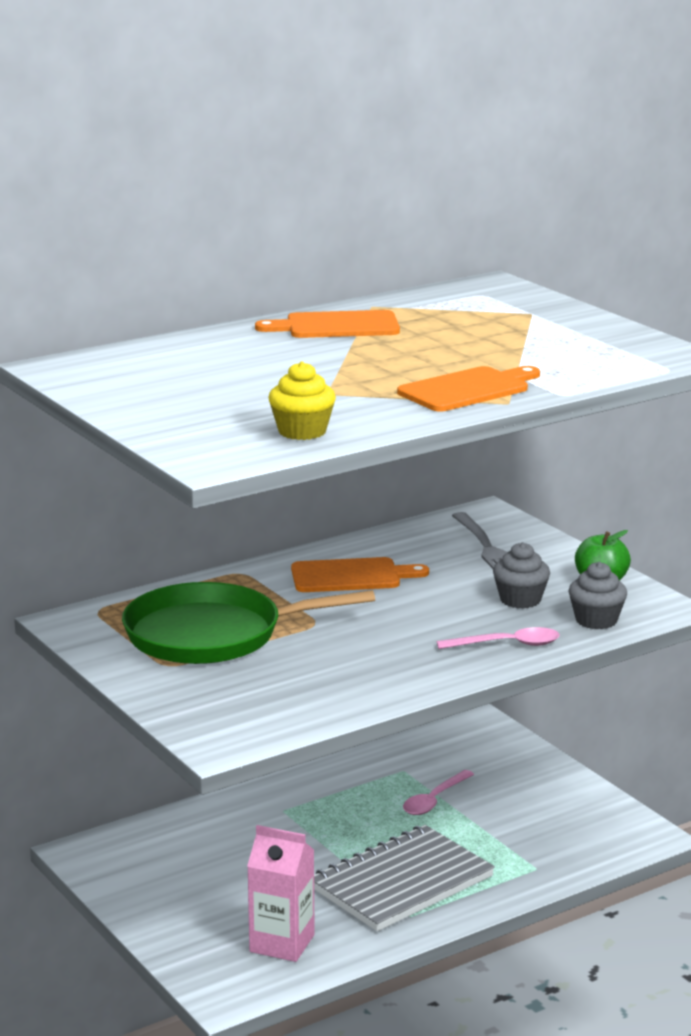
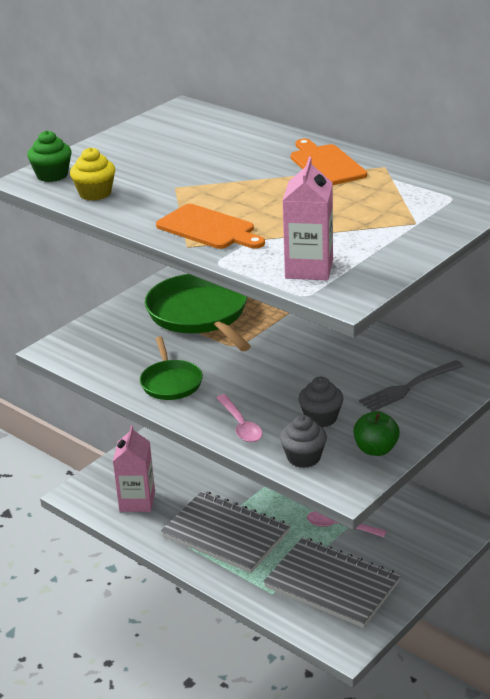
camera: 75 degrees right, 10 degrees up
orange cutting board [291,557,429,592] -> none
none -> green cupcake [27,130,71,182]
none -> green pan [140,337,203,400]
none -> grey notebook [263,537,400,628]
none -> pink carton [282,157,333,280]

